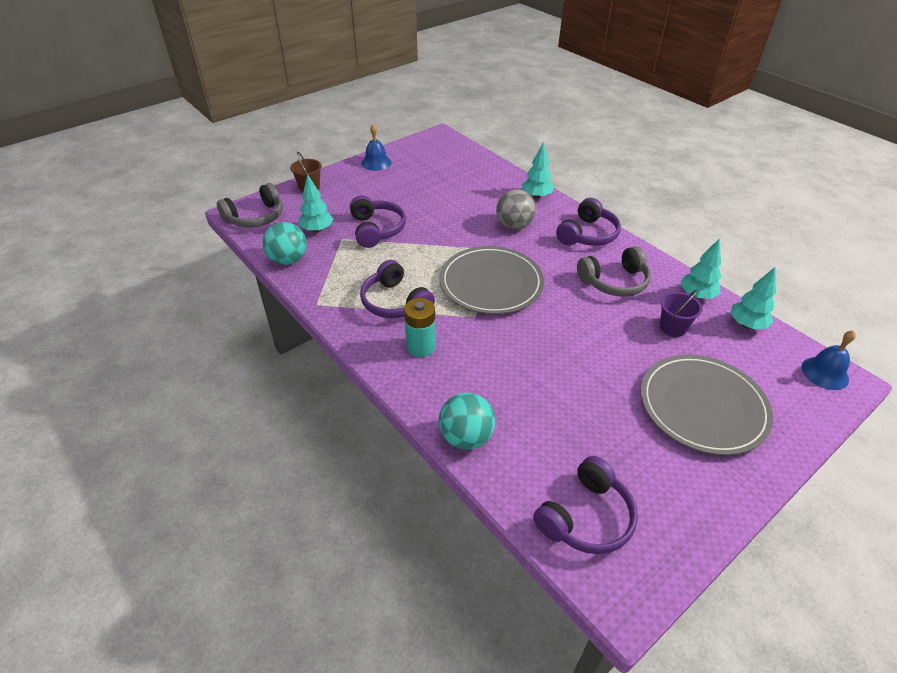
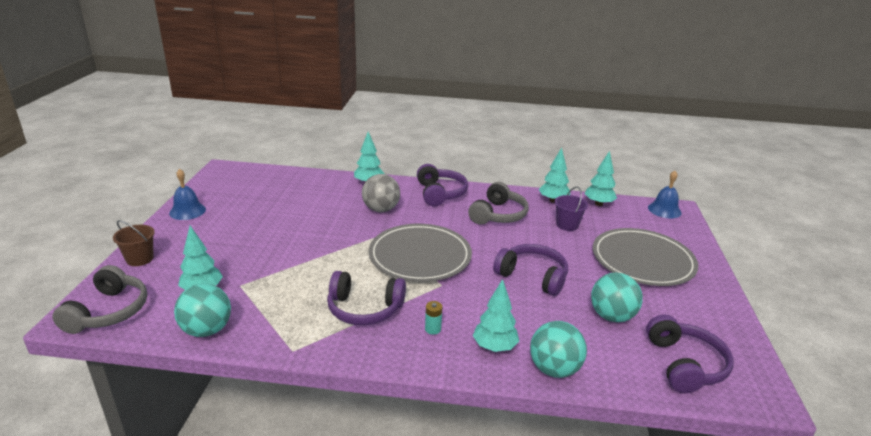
camera: 45 degrees left, 15 degrees down
purple headphones [350,196,406,248] -> purple headphones moved to [493,244,568,296]
turquoise battery [404,298,436,357] -> turquoise battery [425,301,442,335], size x0.53
none -> turquoise tree [473,279,519,352]
none -> turquoise ball [591,272,643,322]

